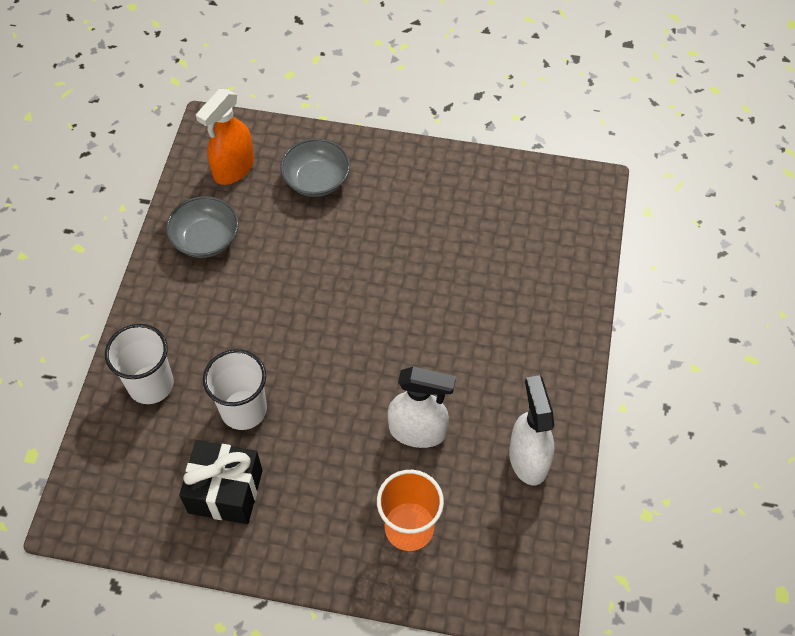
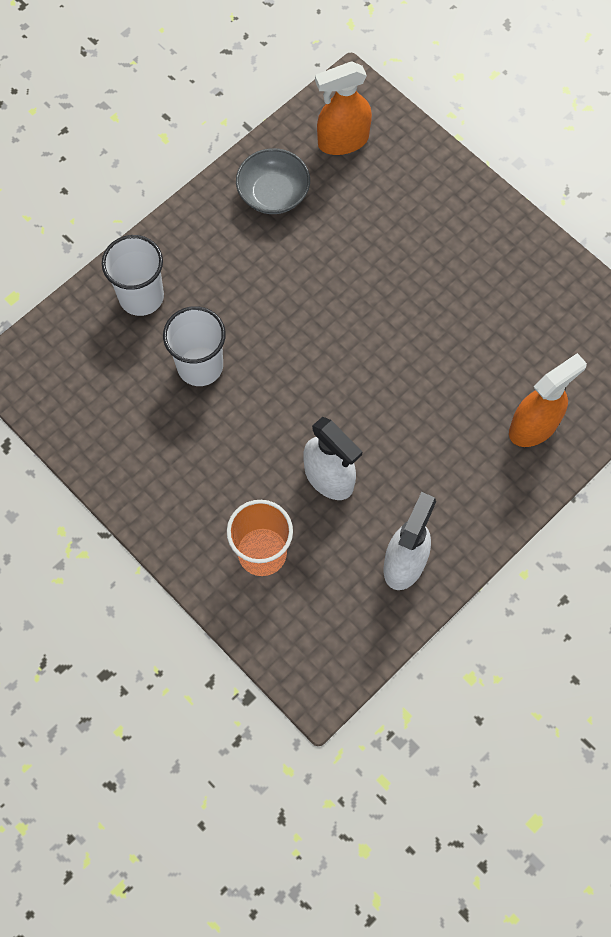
camera: 35 degrees right, 10 degrees up
black gift [179,440,263,524] -> none
grey bowl [280,138,350,197] -> none
none -> orange spray bottle [509,353,587,447]

